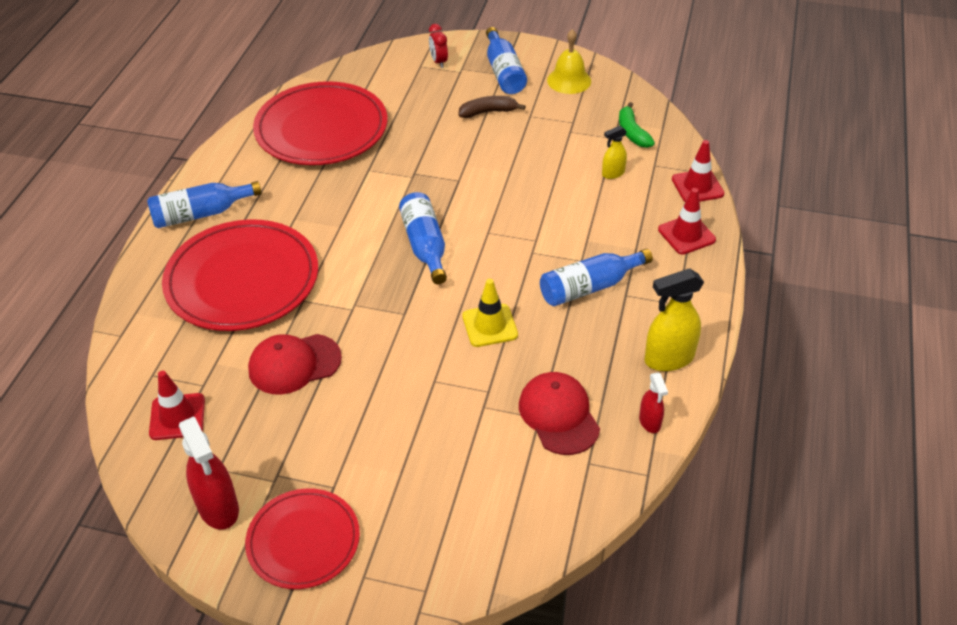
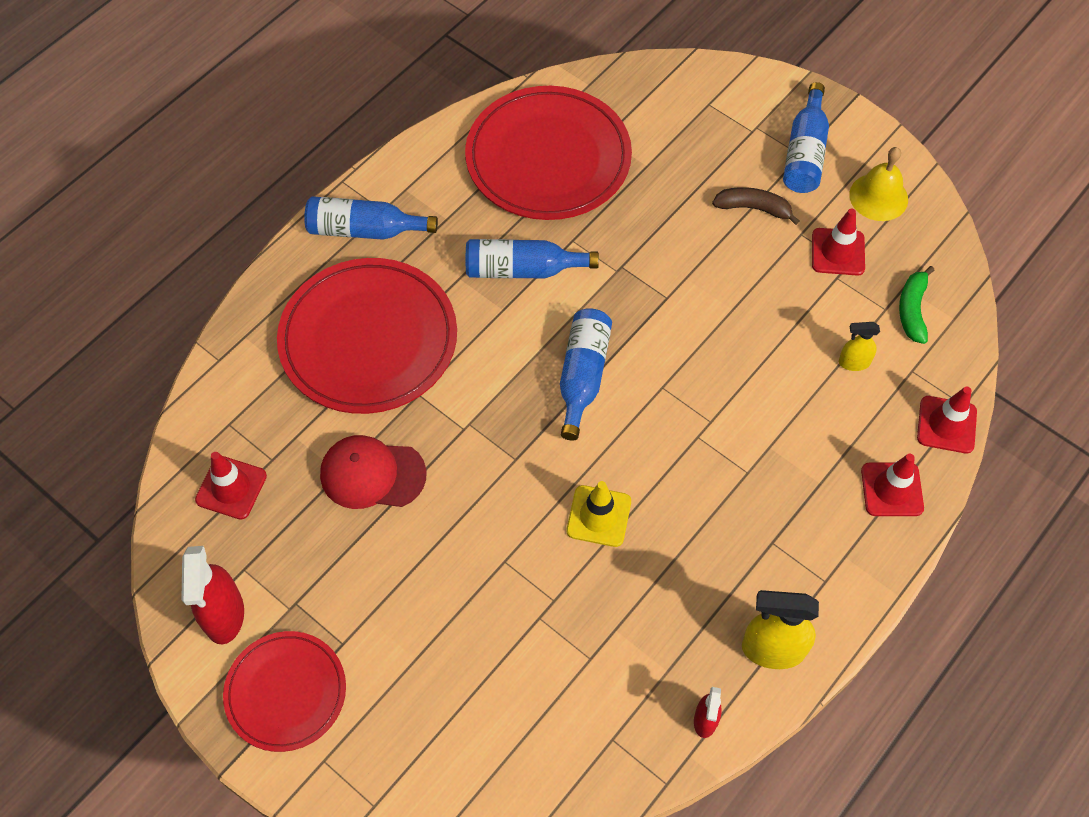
camera: 25 degrees right, 15 degrees up
red clock [429,24,448,68] -> none
red cap [519,372,600,455] -> none
blue bottle [540,249,653,306] -> blue bottle moved to [466,239,599,278]
none -> red traffic cone [812,208,865,276]

